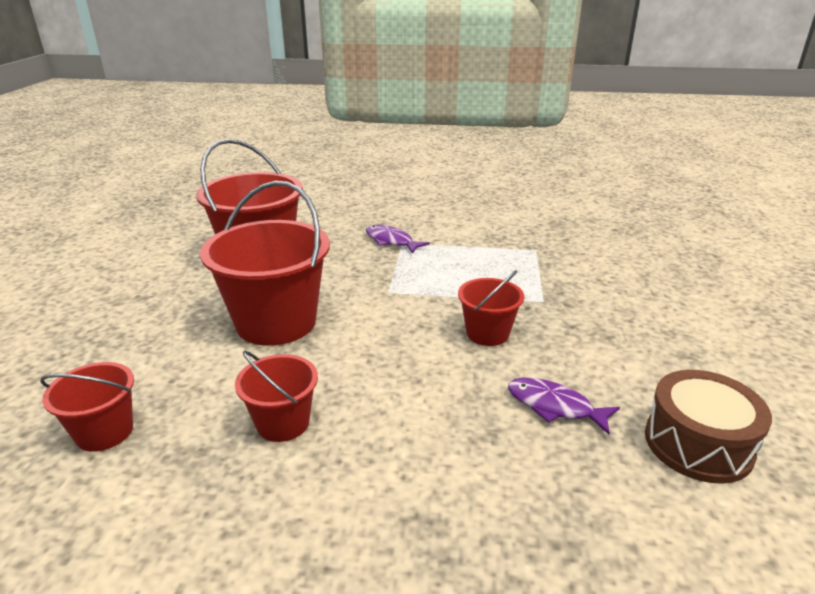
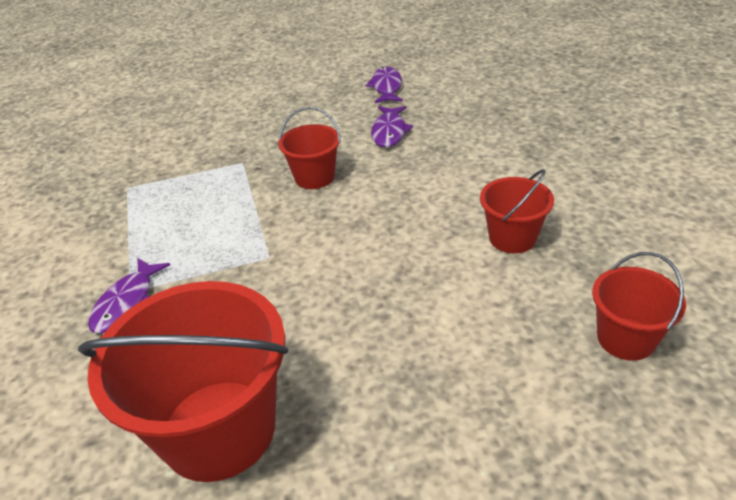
camera: 110 degrees left, 10 degrees up
red bucket [200,181,330,346] -> none
brown drum [645,370,772,484] -> purple fish [365,66,403,103]

